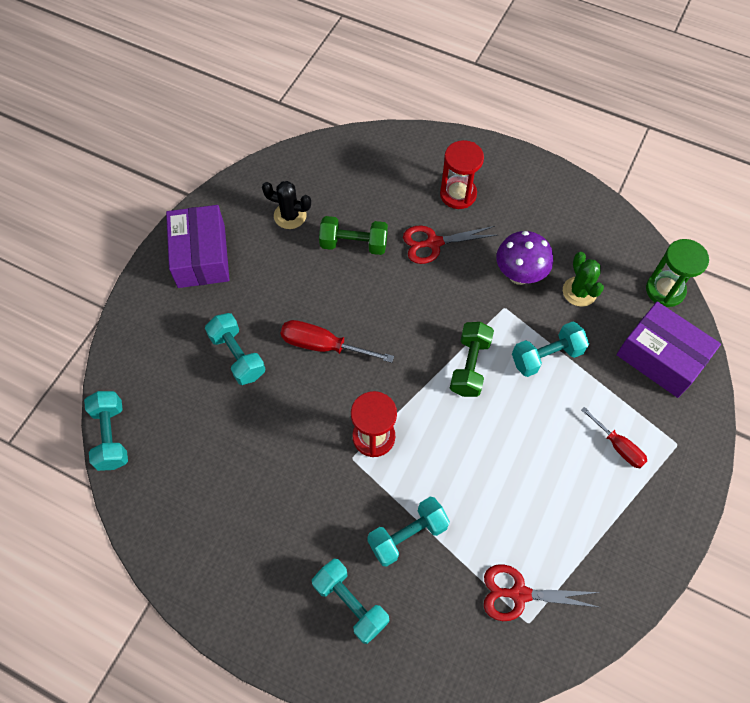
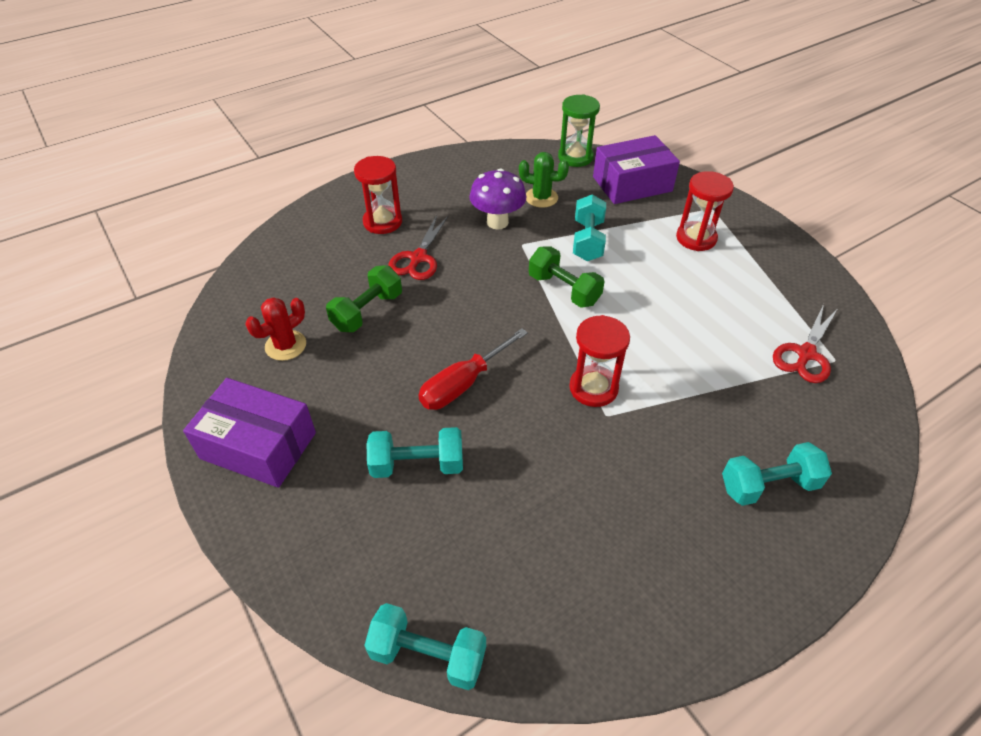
camera: 60 degrees left, 15 degrees down
black cactus [262,181,311,229] -> red cactus [246,297,306,361]
turquoise dumbbell [367,497,450,567] -> none
red screwdriver [581,407,647,468] -> red hourglass [676,171,734,251]

